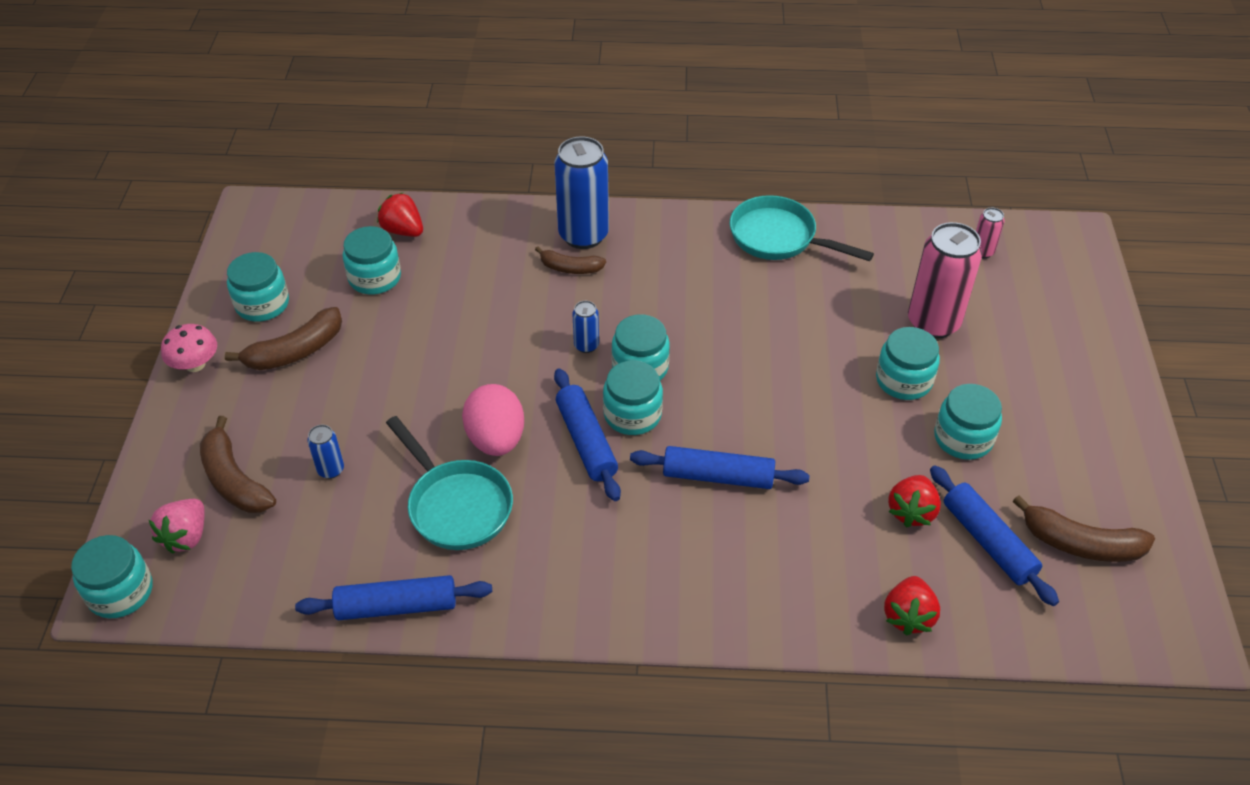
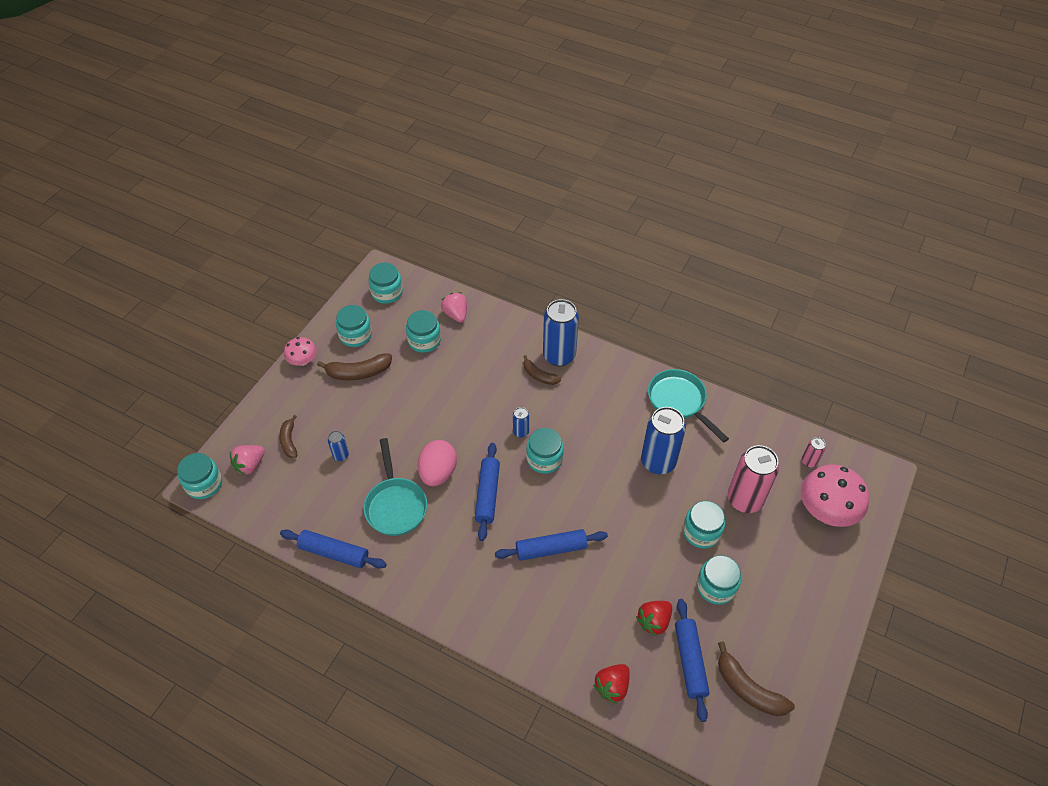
camera: 25 degrees right, 5 degrees up
brown banana [200,416,276,513] -> brown banana [279,415,297,458], size x0.64
red strawberry [377,193,423,237] -> pink strawberry [441,292,467,323]
turquoise jar [603,360,663,435] -> turquoise jar moved to [368,263,403,304]
blue rolling pin [630,446,810,489] -> blue rolling pin turned 45 degrees counterclockwise [495,529,608,561]
none -> blue can [641,407,686,474]
none -> pink mushroom [801,464,869,527]

